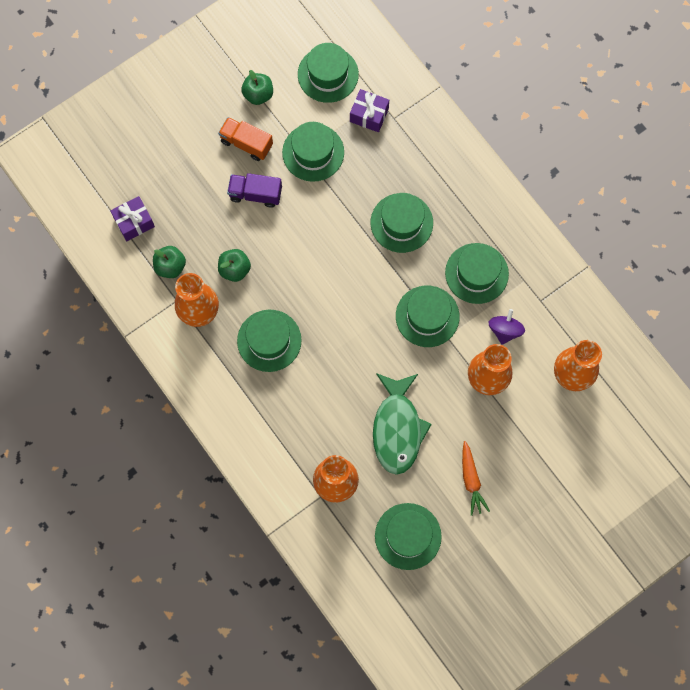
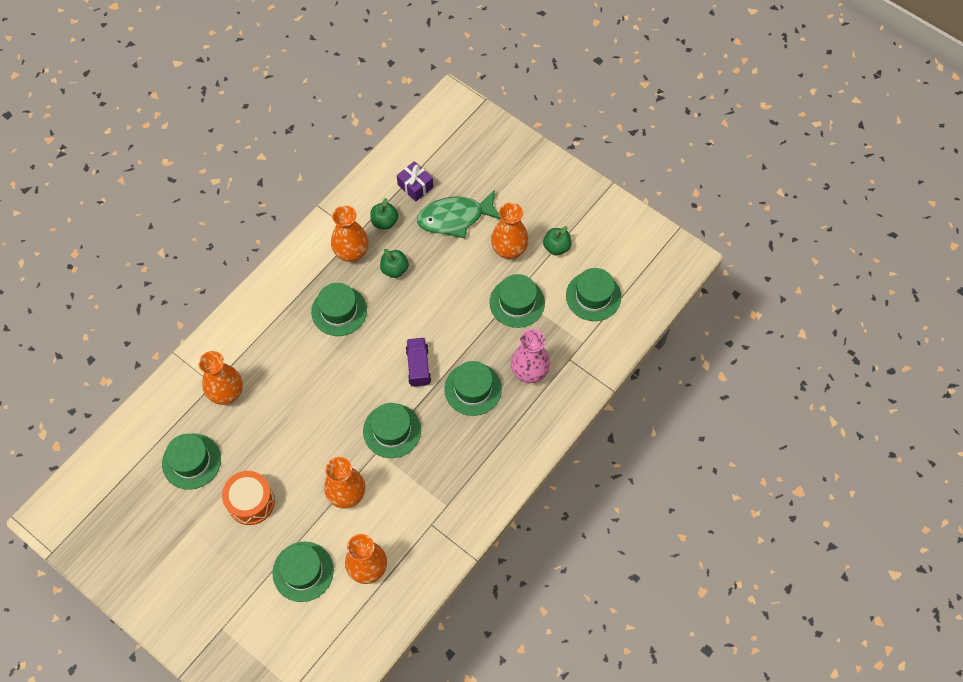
camera: 75 degrees right, 10 degrees down
orange truck [218,117,273,161] -> orange vase [491,202,529,259]
purple truck [227,173,282,208] -> purple truck moved to [406,338,431,387]
purple gift [350,89,389,132] -> none
green fish [373,373,432,475] -> green fish moved to [417,190,501,239]
green hat [445,243,509,304] -> green hat moved to [272,542,334,602]
orange carrot [462,441,490,516] -> orange drum [222,471,275,525]
purple spinning top [488,309,525,345] -> none
none -> pink vase [511,329,550,383]

